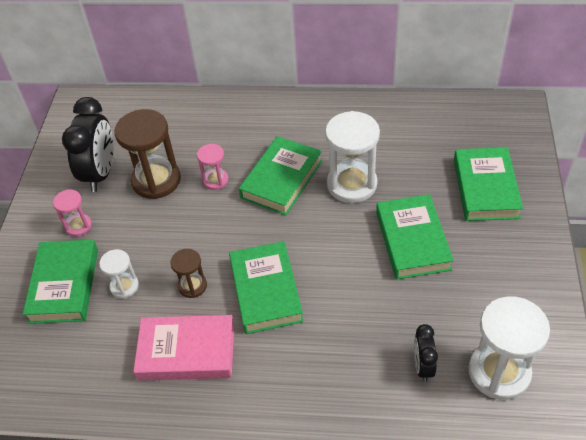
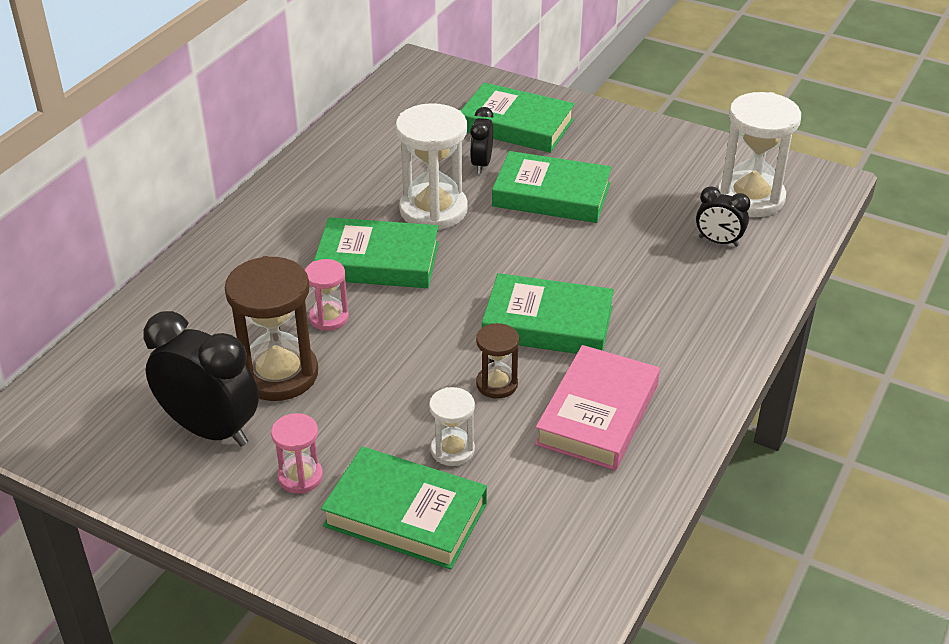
camera: 70 degrees left, 10 degrees down
green book [239,136,322,216] -> green book turned 45 degrees counterclockwise [314,217,439,288]
none -> black clock [470,107,493,174]

